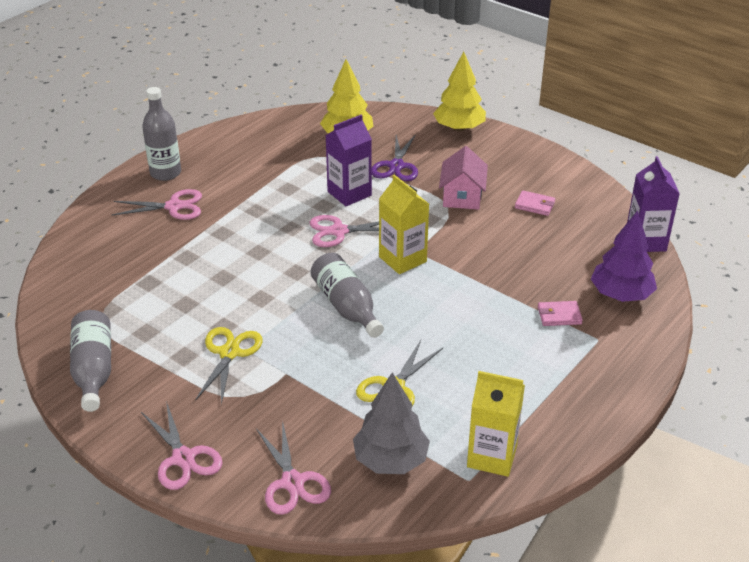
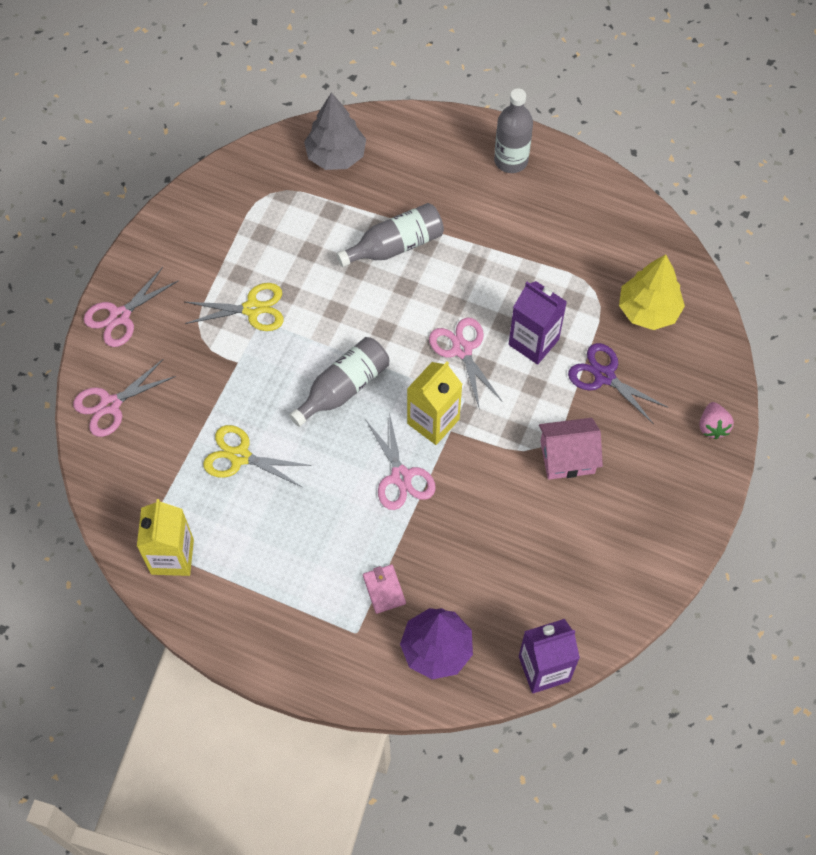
camera: 75 degrees right, 25 degrees up
grey bottle [70,310,111,412] -> grey bottle moved to [336,203,444,267]
pink scissors [111,189,202,220] -> pink scissors moved to [365,412,436,510]
grey tree [353,372,430,474] -> grey tree moved to [304,92,366,170]
purple scissors [372,134,418,181] -> purple scissors turned 45 degrees clockwise [568,343,668,424]
yellow tree [433,52,486,132] -> pink strawberry [700,402,734,439]
pink wallet [515,190,555,216] -> none

